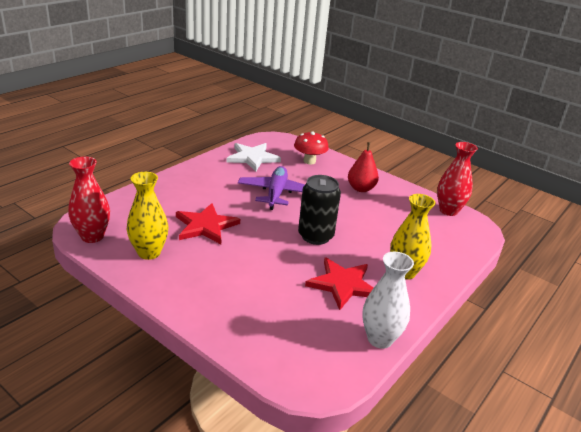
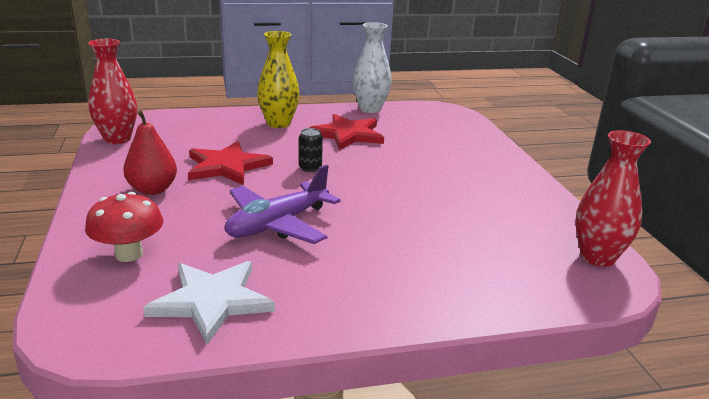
camera: 140 degrees left, 5 degrees down
yellow vase [127,172,168,260] -> none
red star [176,203,240,244] -> red star moved to [188,141,273,185]
black can [298,175,341,245] -> black can [299,128,323,172], size x0.48

